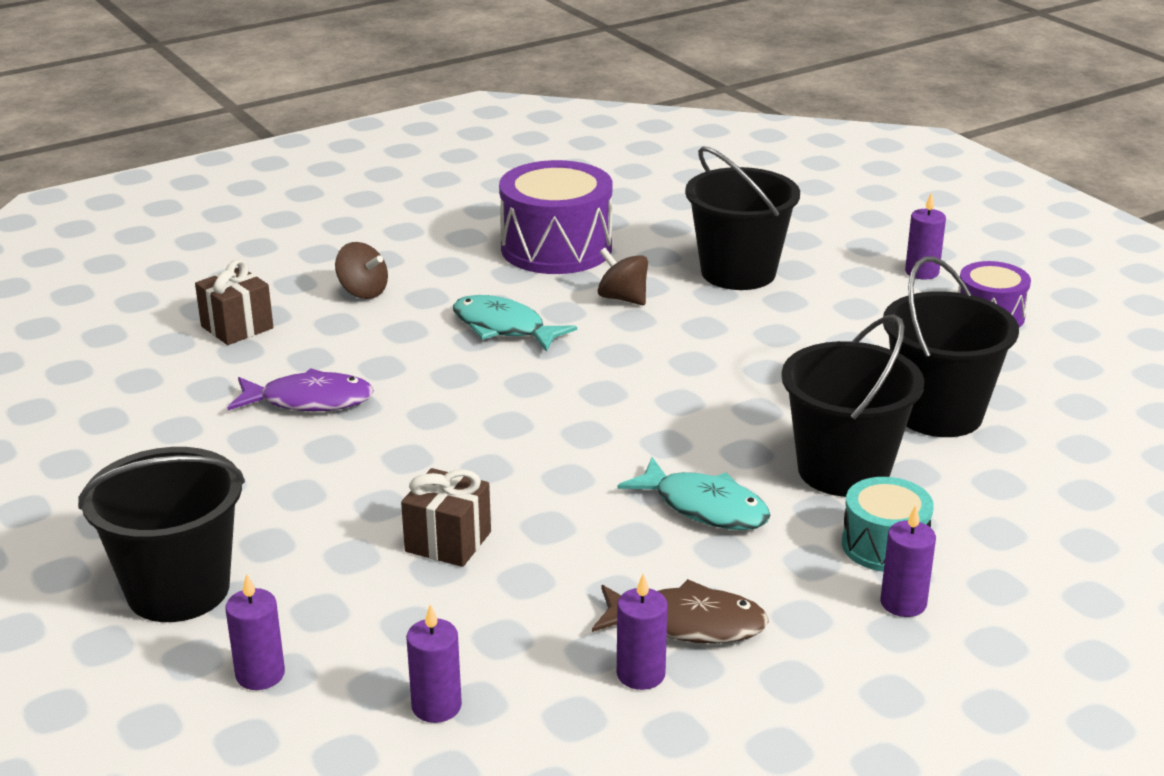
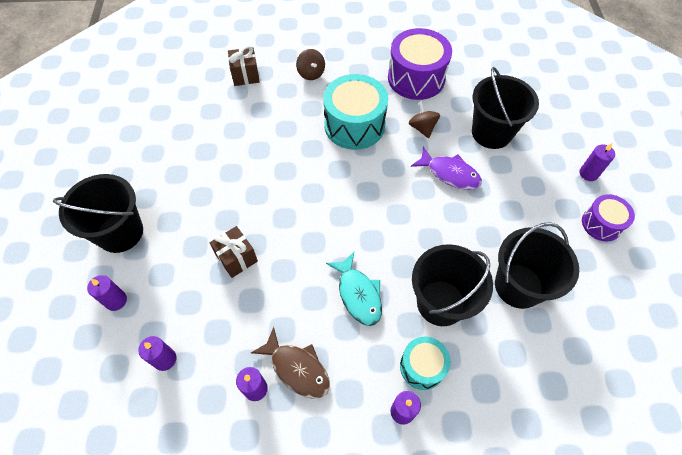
camera: 30 degrees right, 30 degrees up
purple fish [227,368,374,412] -> purple fish moved to [411,146,482,189]
turquoise fish [453,295,577,352] -> turquoise drum [323,74,388,150]

